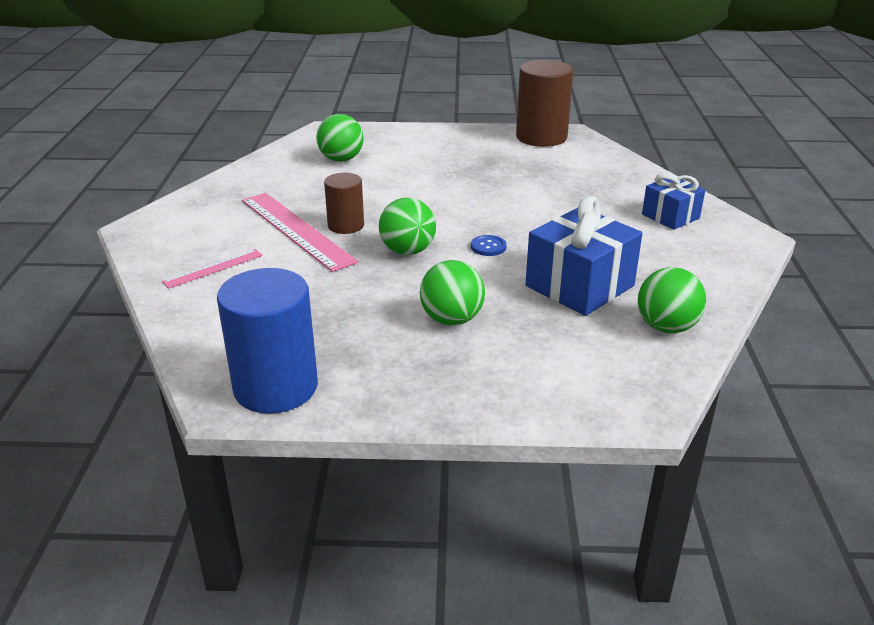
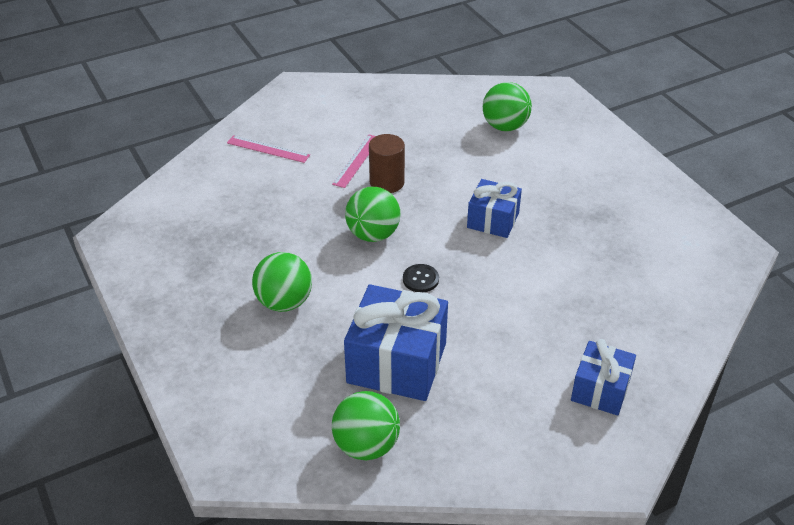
camera: 60 degrees right, 10 degrees up
blue cylinder [217,268,318,414] -> none
pink ruler [242,193,358,272] -> pink ruler [332,134,375,188], size x0.52
blue button [471,235,507,256] -> black button [403,264,439,292]
brown cylinder [516,60,574,147] -> none
none -> blue gift [467,179,522,238]

